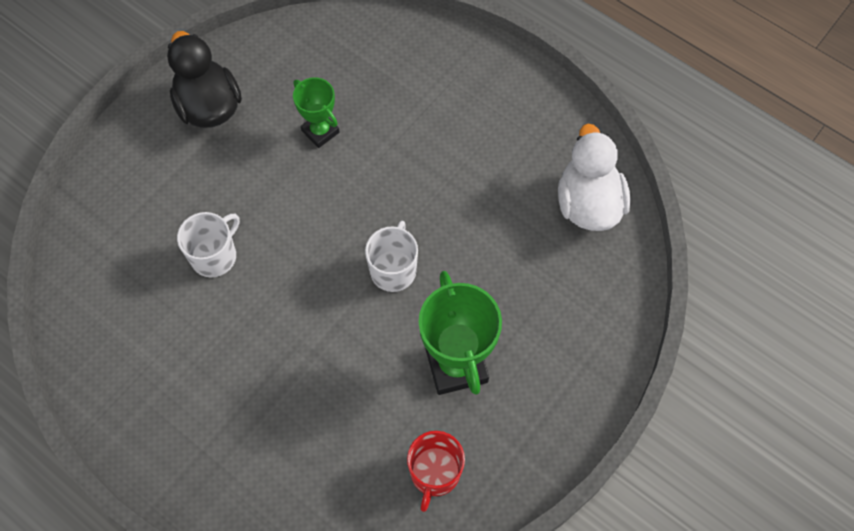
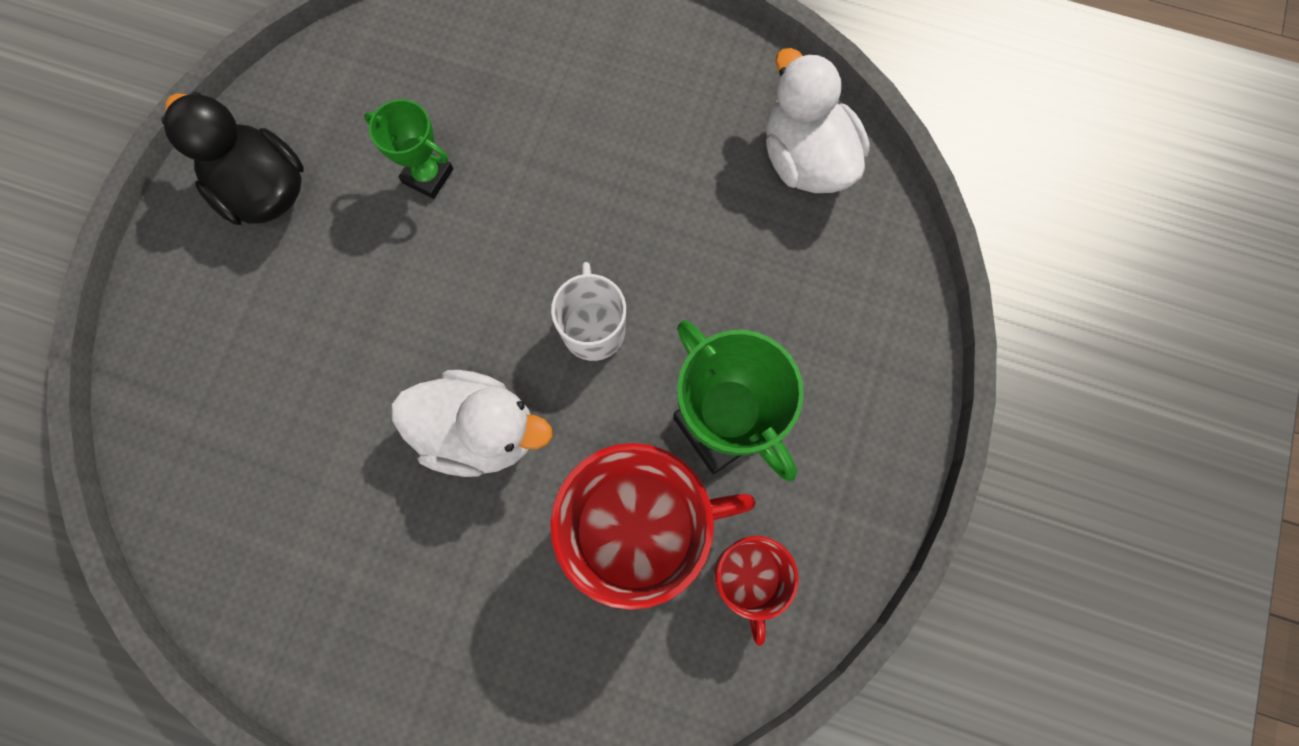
camera: 20 degrees left, 10 degrees up
white mug [177,212,240,277] -> none
none -> white duck [391,370,553,477]
none -> red mug [550,443,756,610]

